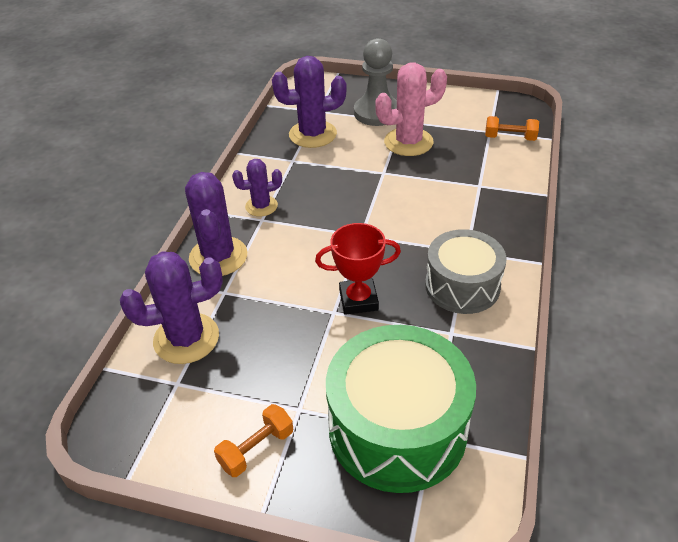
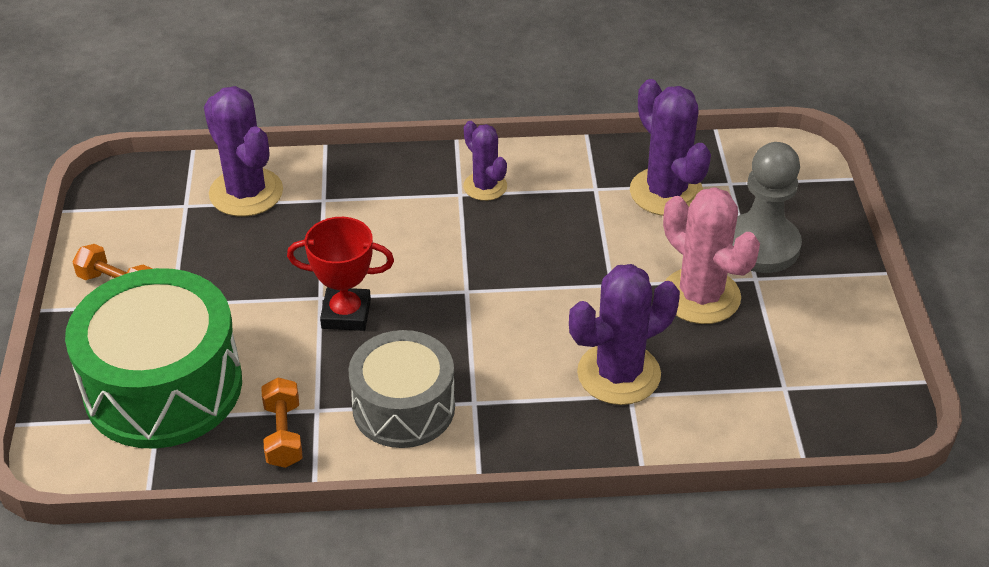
camera: 70 degrees right, 0 degrees up
purple cactus [185,172,247,276] -> purple cactus moved to [569,264,680,405]
red trophy [315,223,401,315] -> red trophy turned 60 degrees counterclockwise [287,217,394,331]
orange dumbbell [485,116,539,141] -> orange dumbbell moved to [261,377,303,468]

